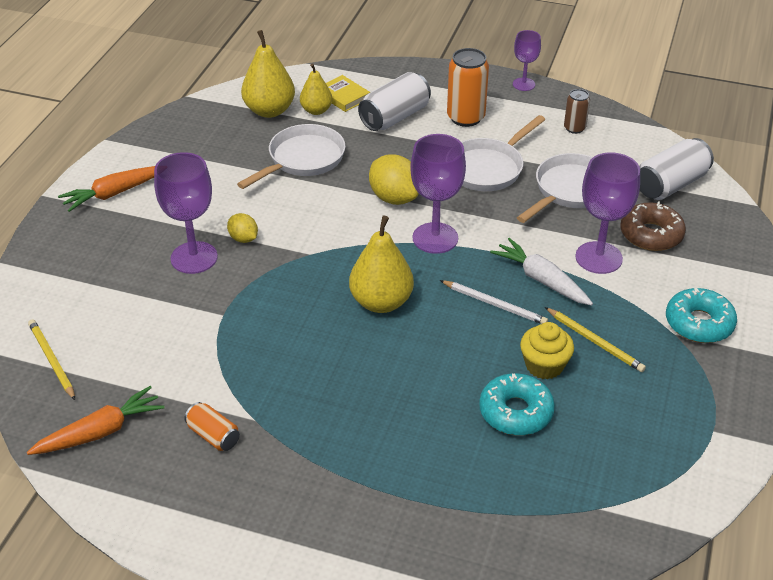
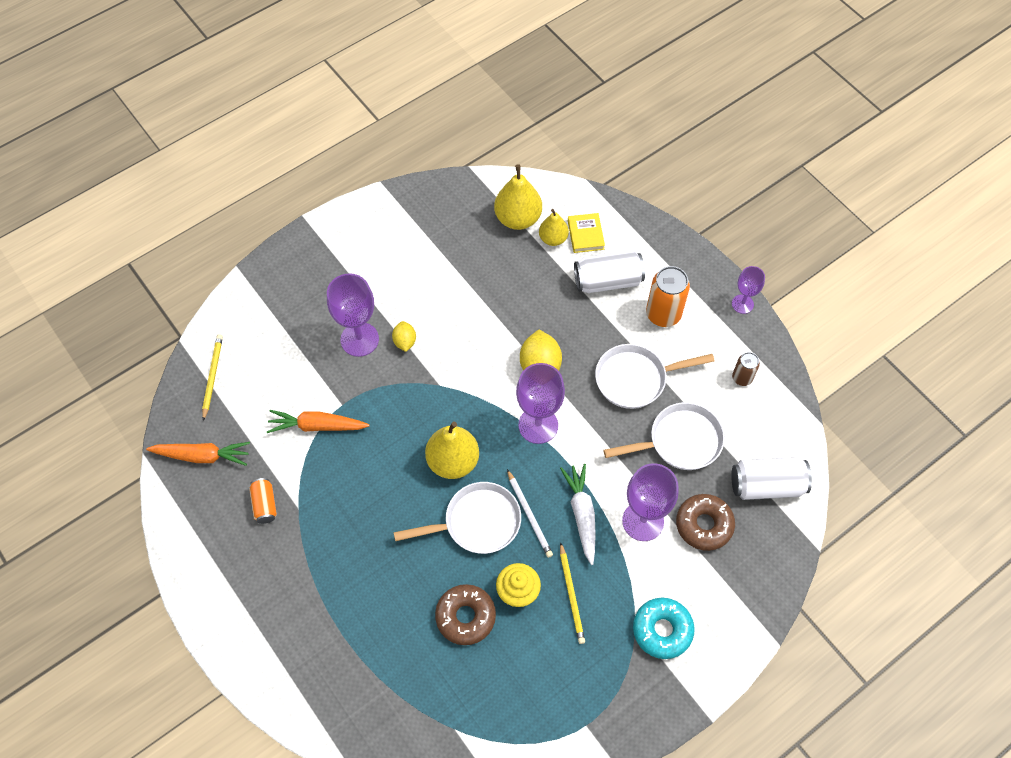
camera: 35 degrees right, 20 degrees up
orange carrot [58,166,155,212] -> orange carrot moved to [267,410,370,433]
white pan [237,124,346,189] -> white pan moved to [393,482,521,554]
turquoise donut [479,373,555,436] -> brown donut [435,584,496,645]

